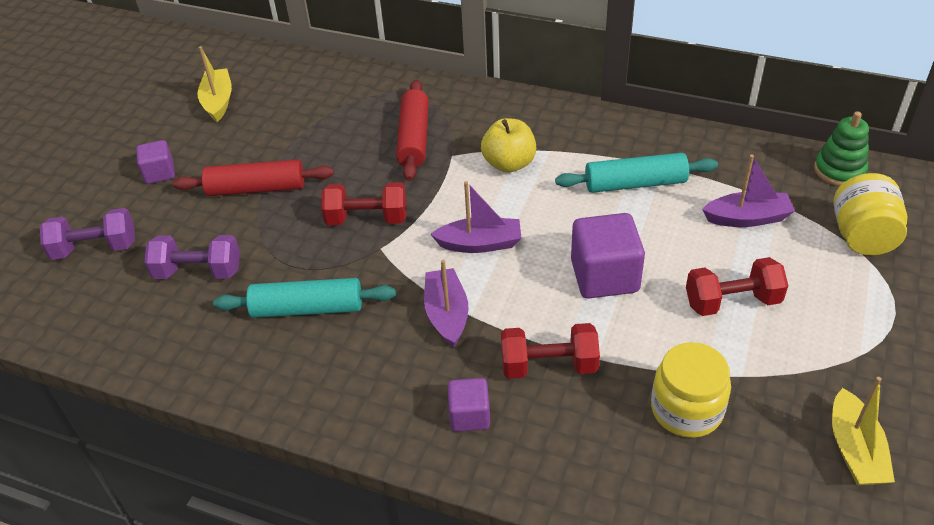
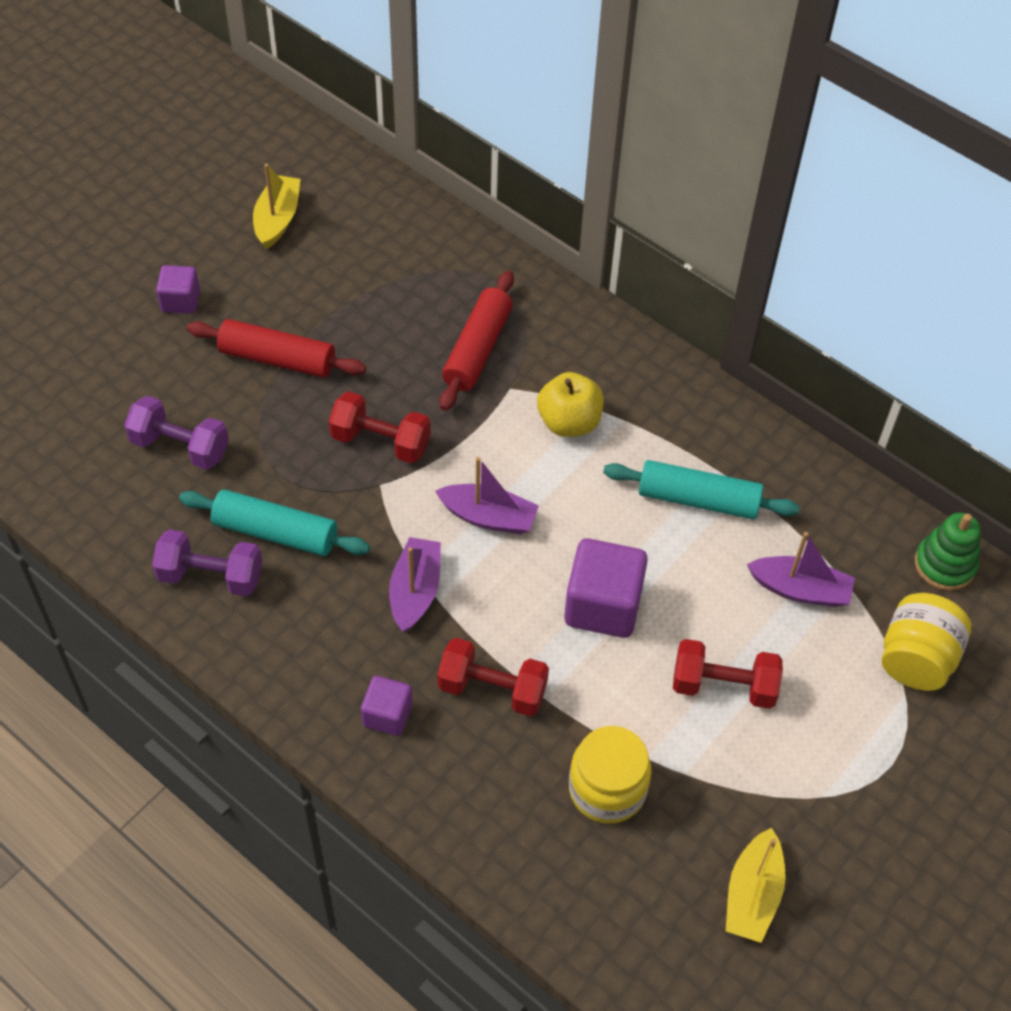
camera: 15 degrees right, 10 degrees up
purple dumbbell [40,208,135,260] -> purple dumbbell moved to [152,529,262,597]

